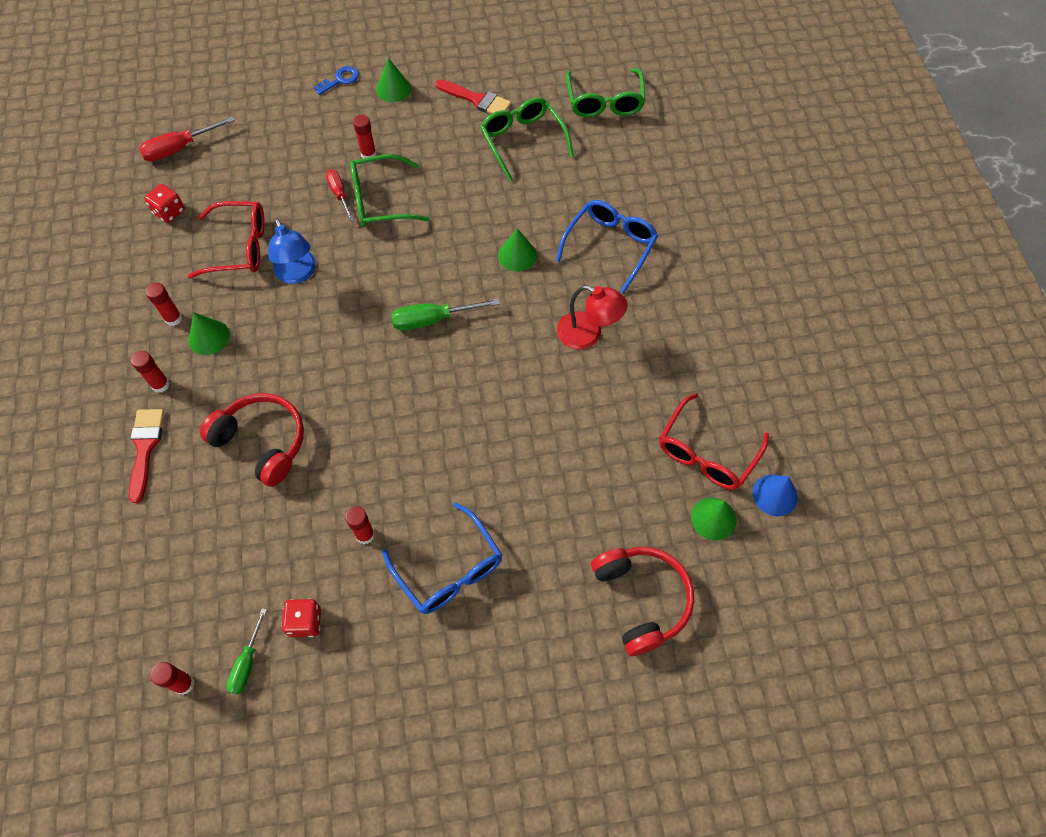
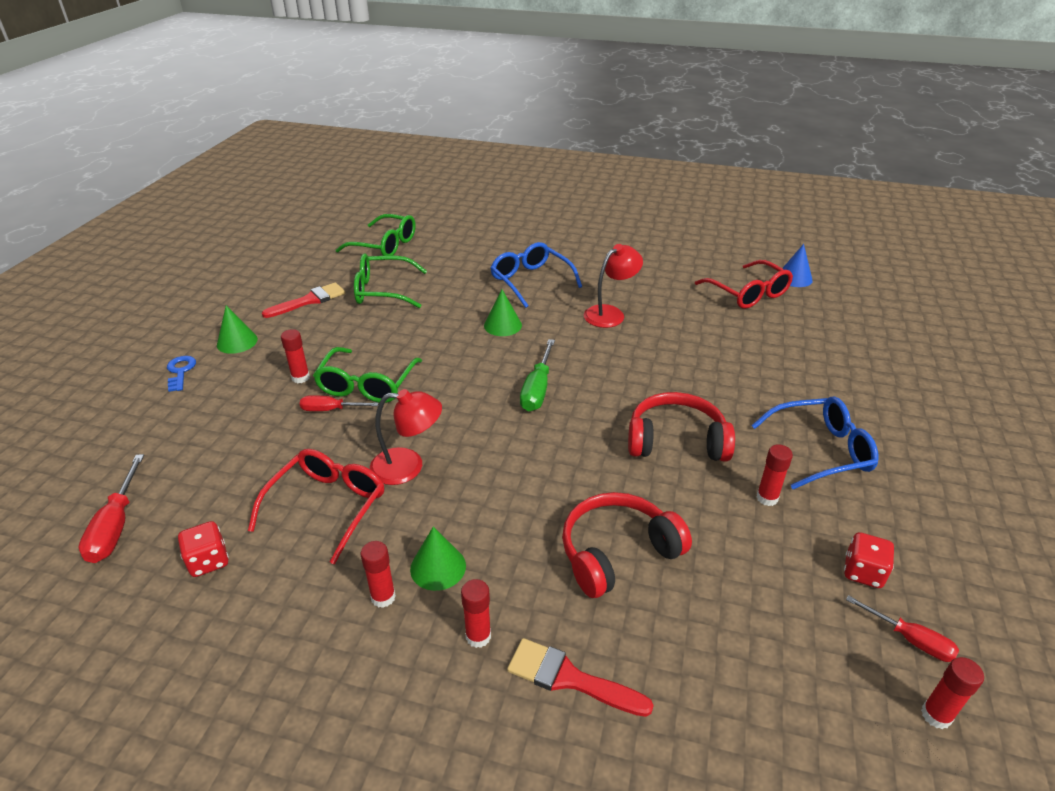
camera: 65 degrees left, 25 degrees down
green screwdriver [226,608,267,695] -> red screwdriver [846,595,959,662]
blue lamp [269,218,316,284] -> red lamp [370,389,442,485]
red headphones [591,547,694,656] -> red headphones moved to [628,392,735,462]
green cone [691,498,737,541] -> none

